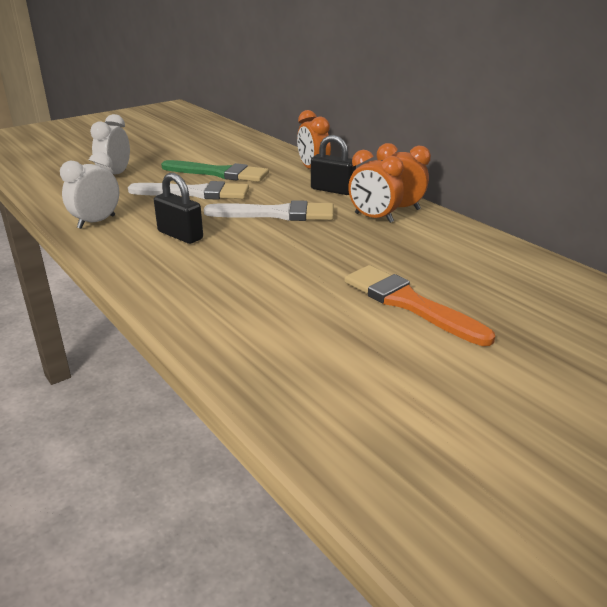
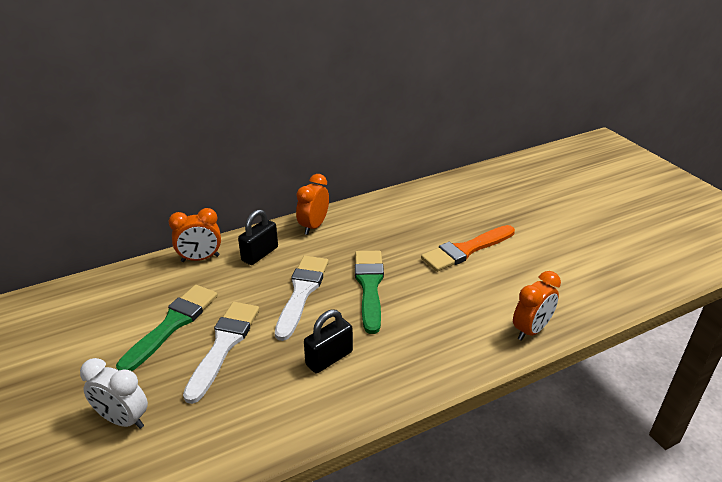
camera: 80 degrees left, 5 degrees up
white clock [60,152,119,229] -> none
orange clock [348,150,404,223] -> orange clock moved to [513,271,561,341]
none -> green brush [355,251,384,334]

